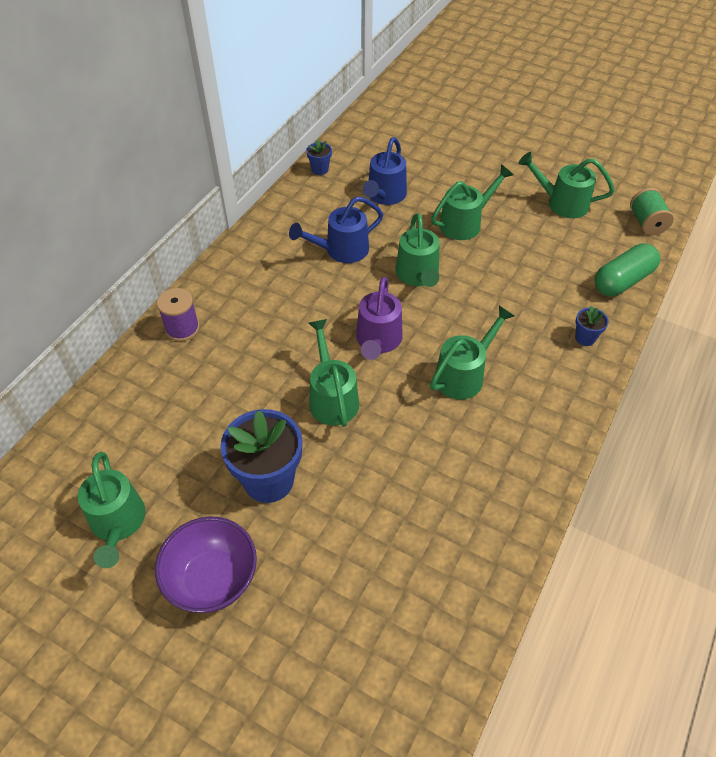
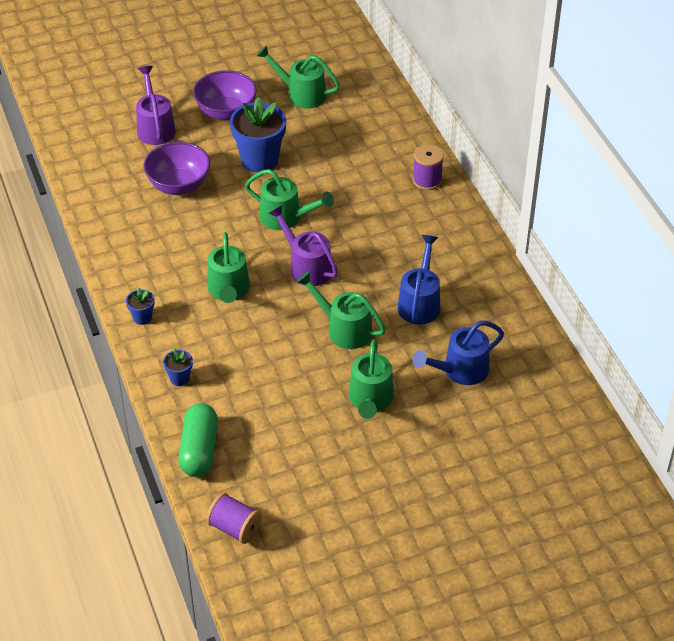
camera: 130 degrees right, 5 degrees down
blue flower pot [306,139,332,175] -> blue flower pot moved to [126,288,155,325]
blue watering can [363,137,407,205] -> blue watering can turned 90 degrees counterclockwise [412,321,504,385]
green watering can [518,152,615,218] -> none
green spool [630,188,674,236] -> purple spool [206,493,262,544]
none -> purple watering can [136,66,176,145]
none -> purple bowl [144,142,210,195]

